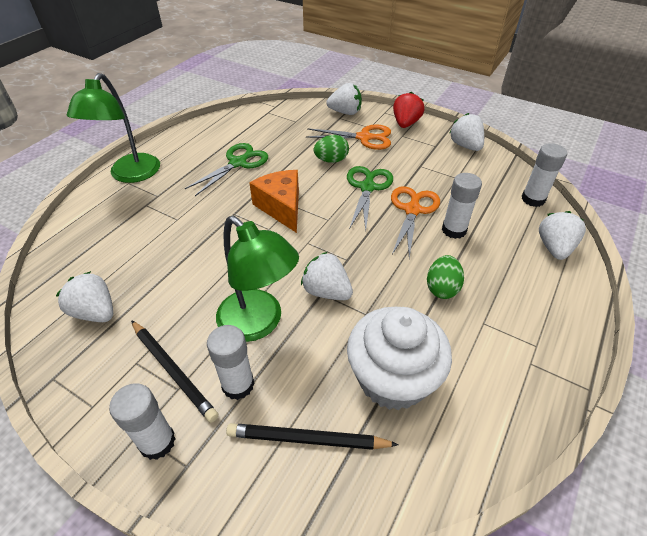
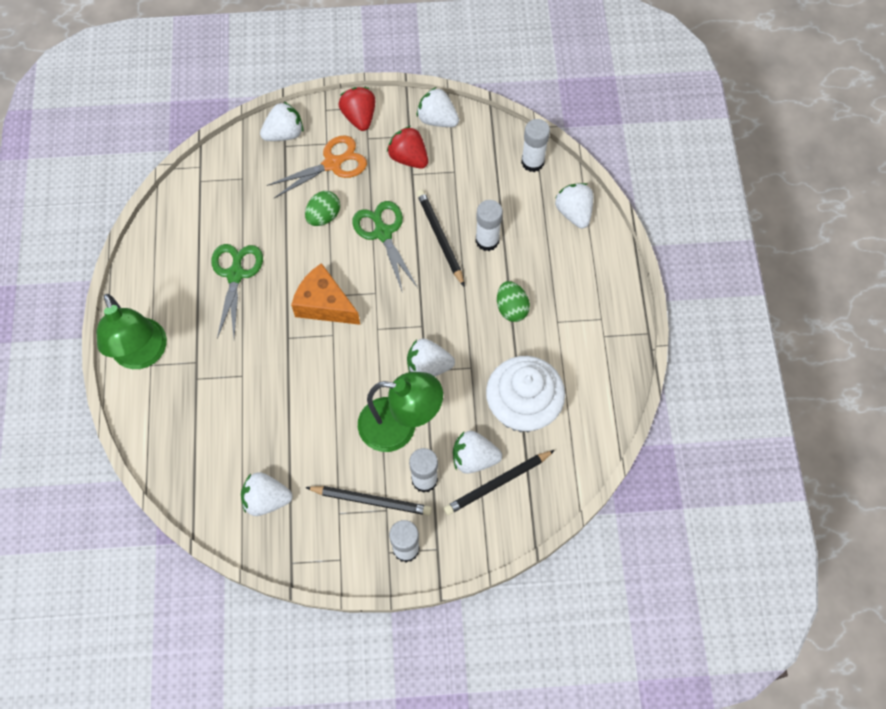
camera: 35 degrees left, 20 degrees up
orange scissors [391,186,440,258] -> black pencil [417,190,465,287]
none -> red strawberry [387,126,428,169]
none -> white strawberry [453,431,502,474]

